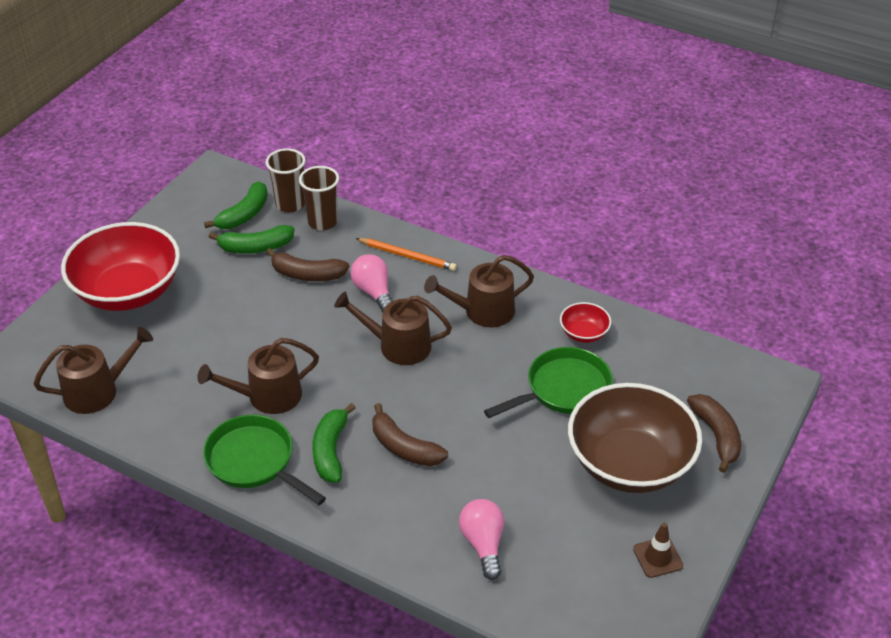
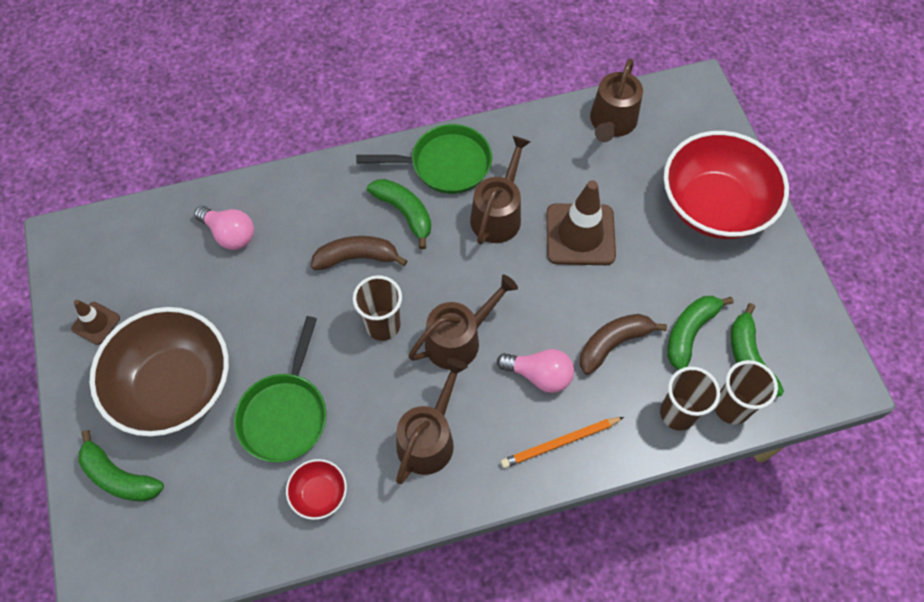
camera: 135 degrees right, 20 degrees up
brown banana [687,394,741,473] -> green banana [78,430,164,502]
none -> brown cup [353,275,402,341]
none -> brown traffic cone [546,180,616,265]

